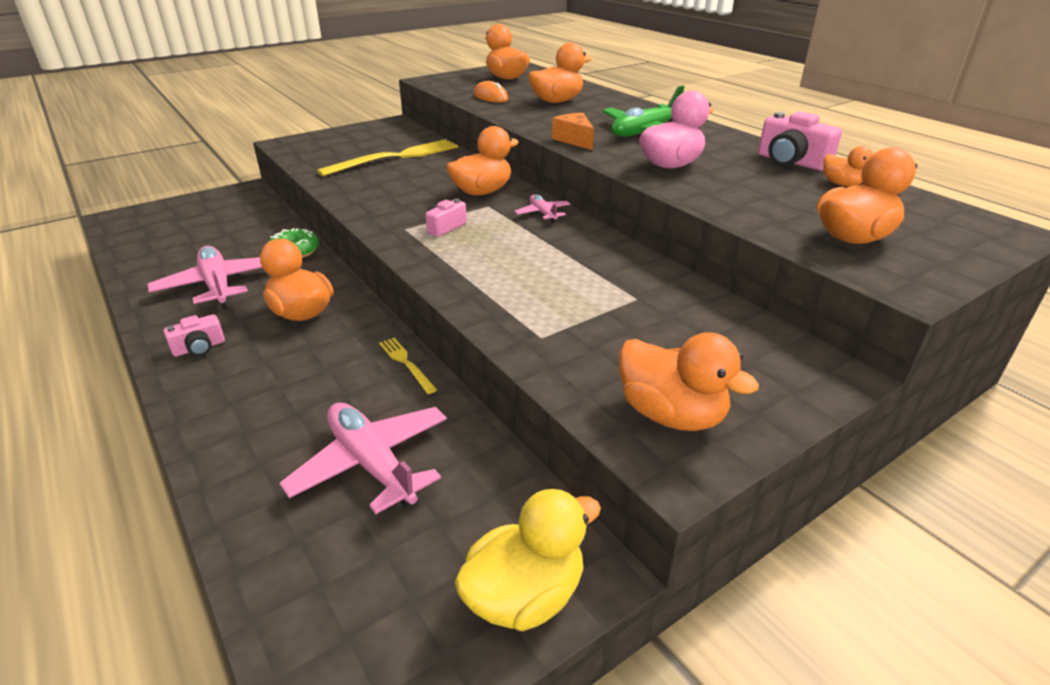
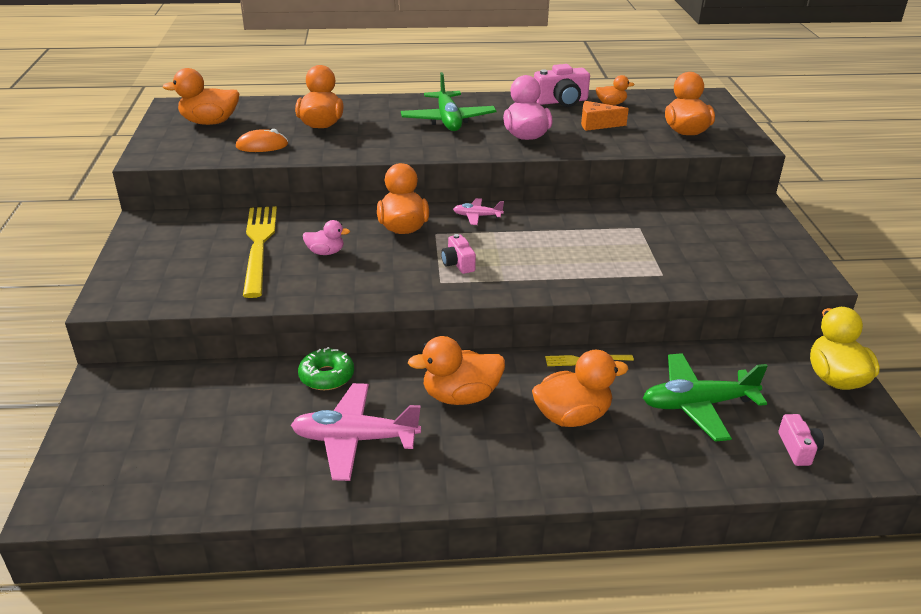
camera: 60 degrees left, 0 degrees up
pink camera [164,314,225,357] -> pink camera moved to [778,414,824,466]
pink plane [280,403,447,514] -> green plane [643,353,768,442]
orange cheese [552,113,594,150] -> orange cheese moved to [581,101,629,131]
orange duck [619,332,759,431] -> orange duck moved to [532,350,629,427]
none -> pink duck [303,220,350,255]

